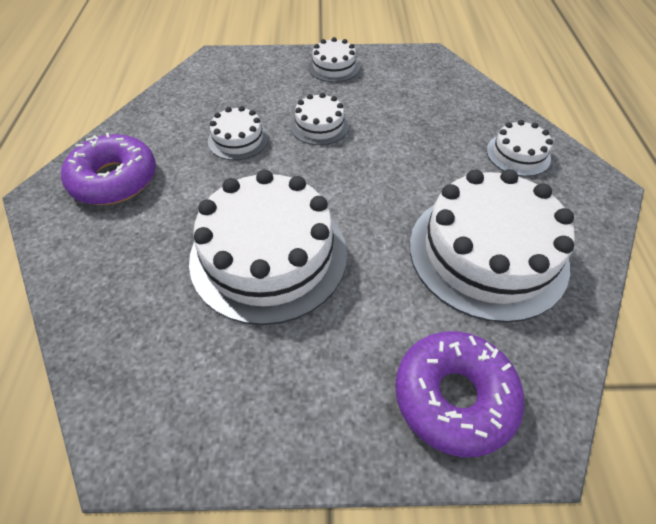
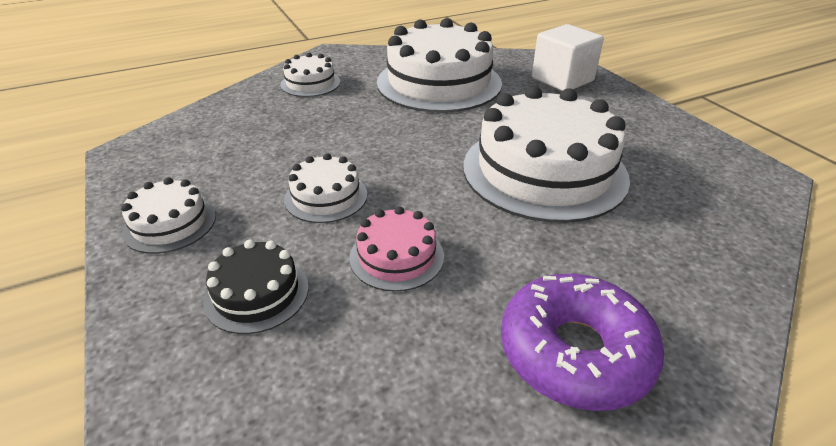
camera: 115 degrees left, 15 degrees down
white cake [208,106,269,160] -> pink cake [350,206,444,292]
purple donut [395,331,524,457] -> white cube [532,24,604,91]
none -> black cake [203,240,309,334]

